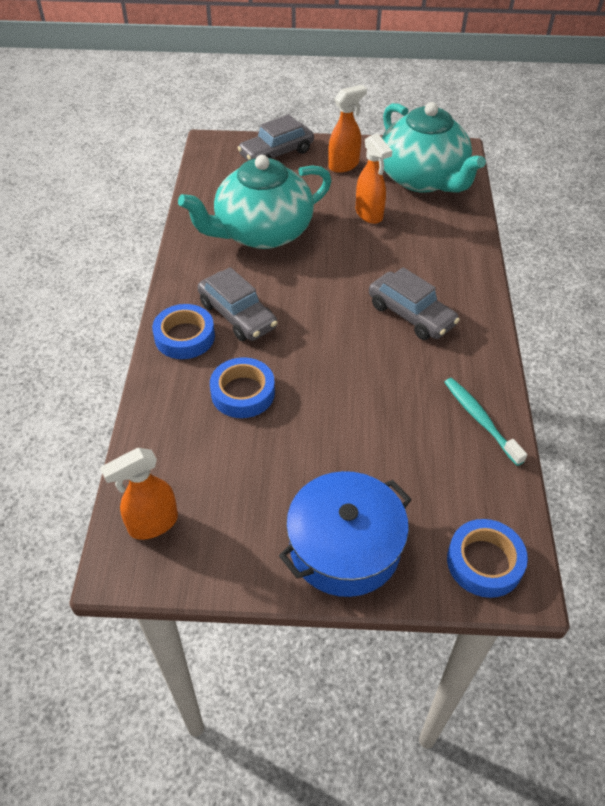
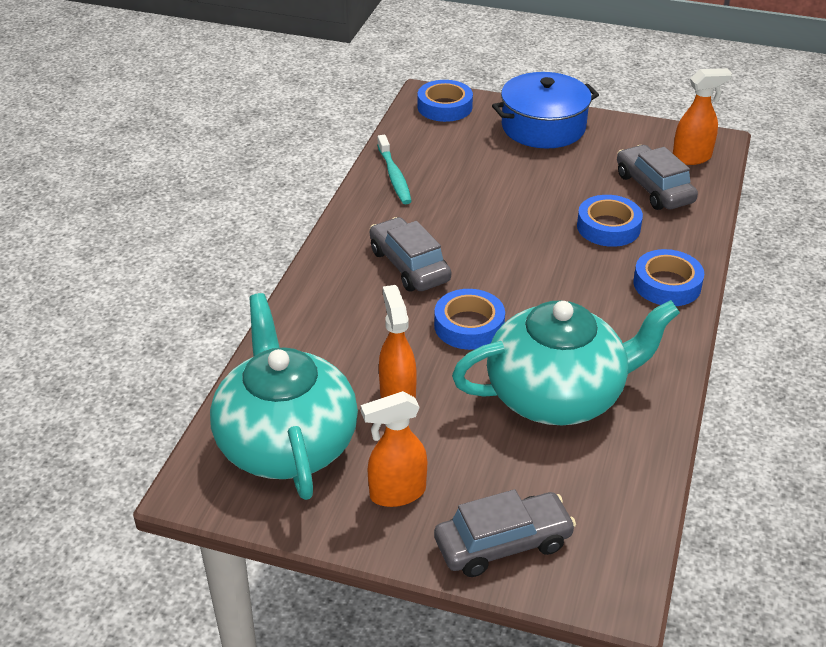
camera: 165 degrees left, 10 degrees down
grey car [197,267,277,341] -> grey car moved to [617,145,698,210]
none -> blue tape [434,289,505,350]

